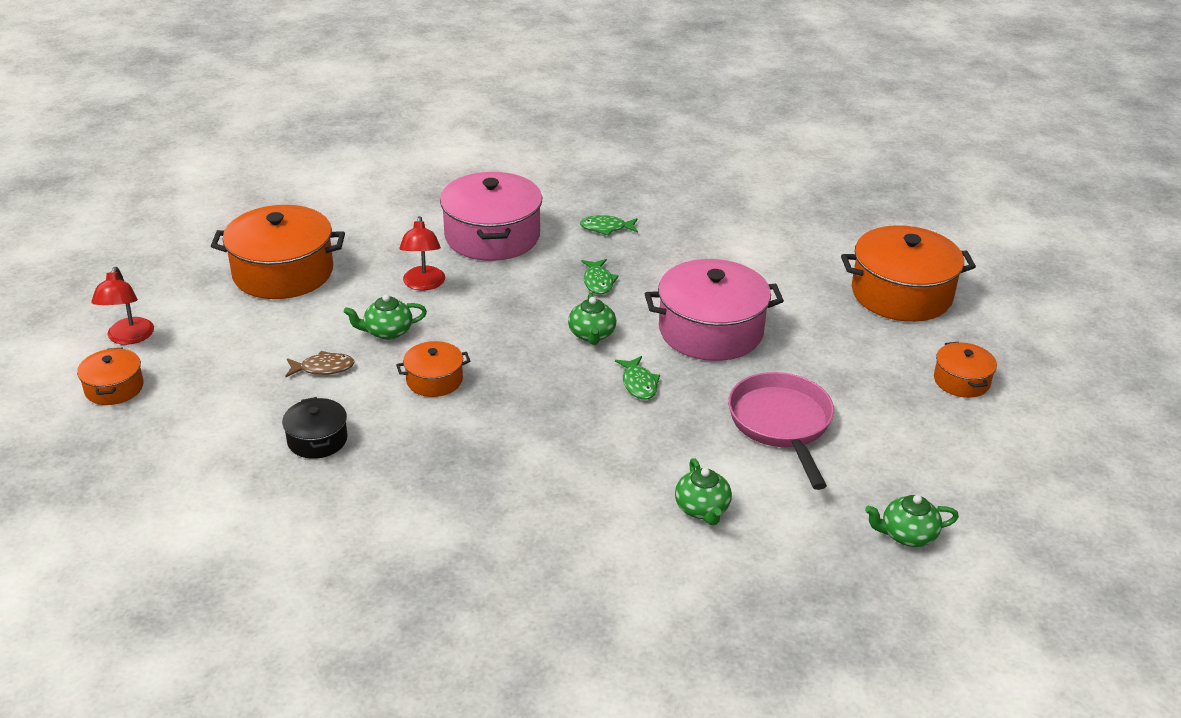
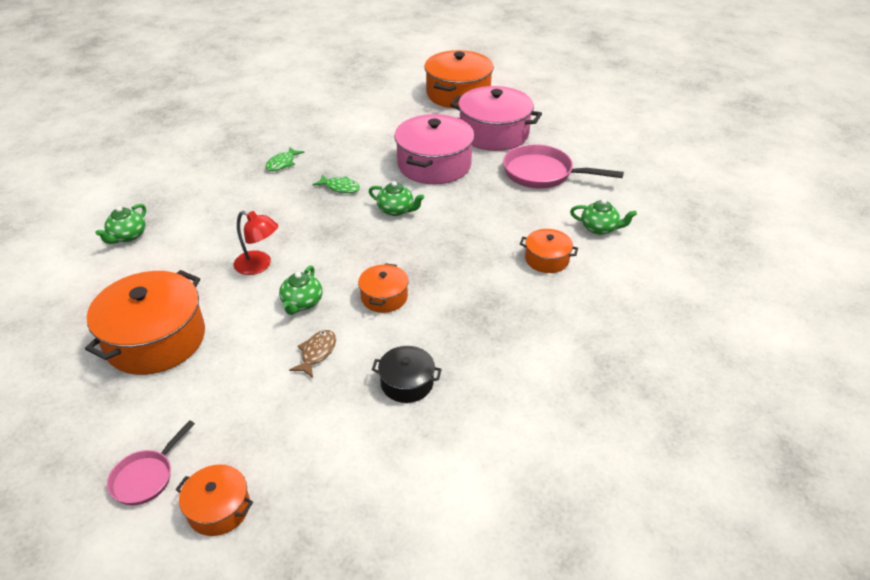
camera: 60 degrees left, 5 degrees up
red lamp [91,267,154,345] -> pink pan [107,420,195,505]
pink pot [440,172,542,261] -> pink pot moved to [450,86,542,151]
green fish [615,356,660,400] -> none
green teapot [865,495,959,547] -> green teapot moved to [95,204,146,244]
orange pot [934,342,997,398] -> orange pot moved to [520,229,578,273]

